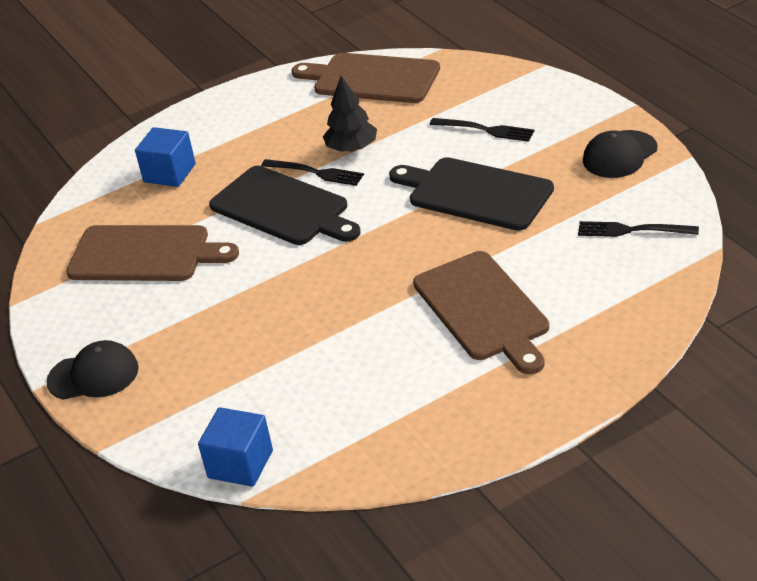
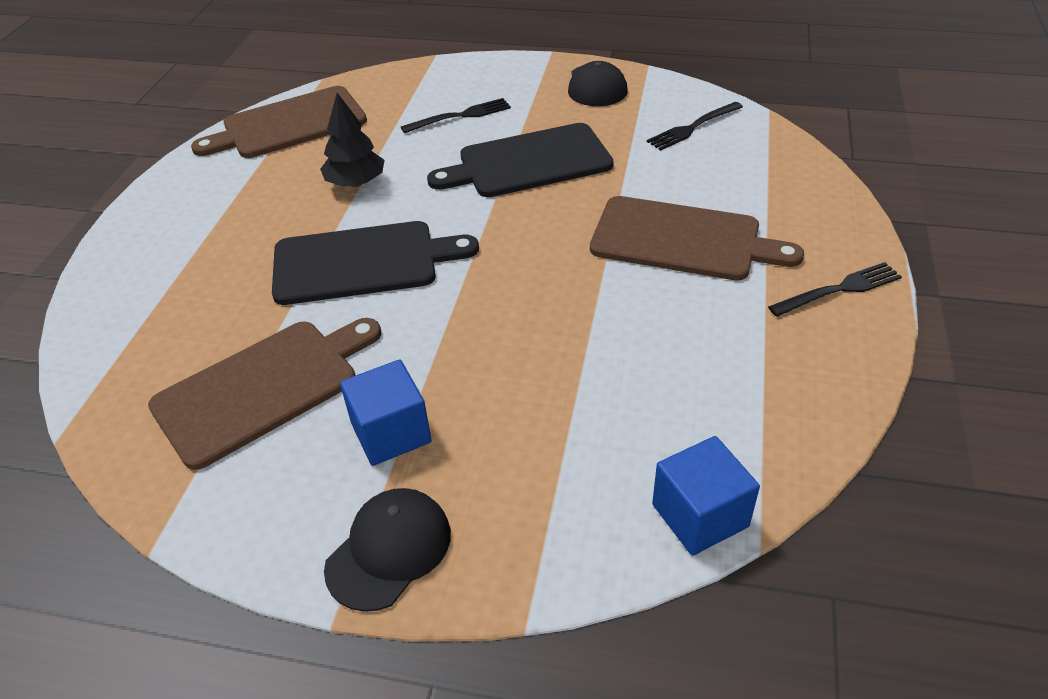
camera: 50 degrees left, 5 degrees up
blue cube [135,127,196,187] -> blue cube moved to [340,359,432,466]
black fork [261,159,364,186] -> black fork moved to [768,262,902,317]

